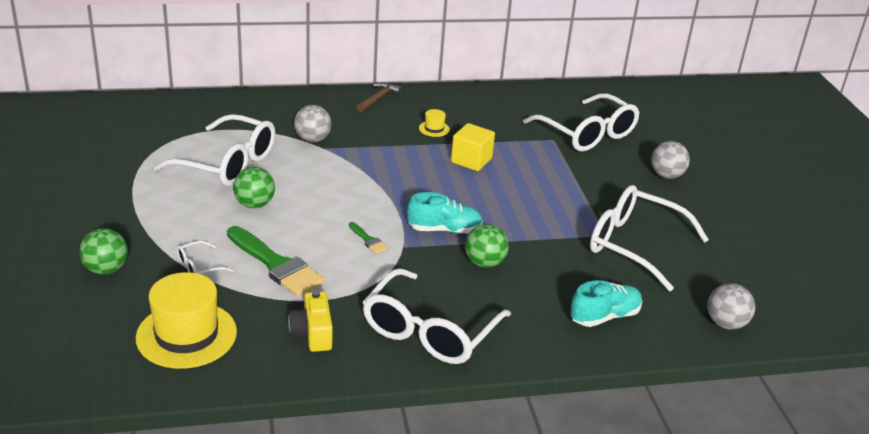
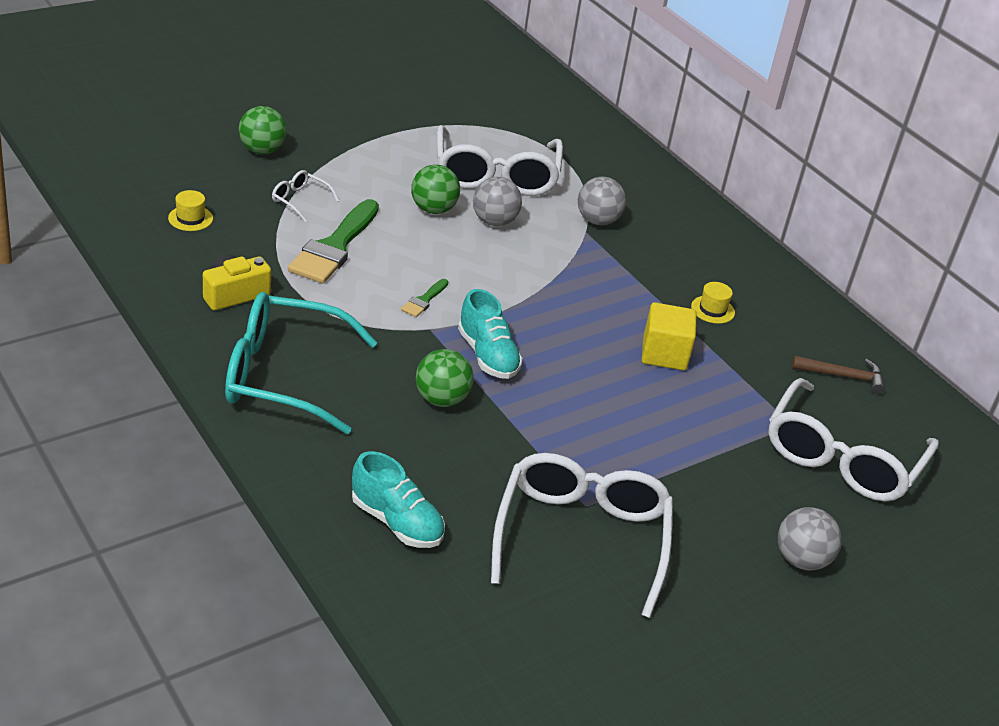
camera: 65 degrees right, 5 degrees up
yellow hat [136,272,237,369] -> yellow hat [168,190,213,231], size x0.43
brown hammer [357,82,402,112] -> brown hammer moved to [792,356,885,394]
white glasses [363,268,511,364] -> turquoise glasses [225,292,377,434]
grey ball [707,283,755,330] -> grey ball moved to [473,177,522,226]

